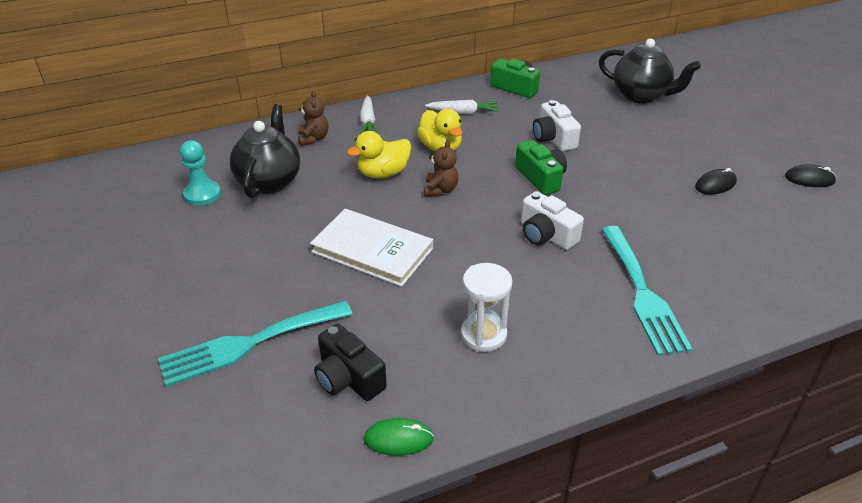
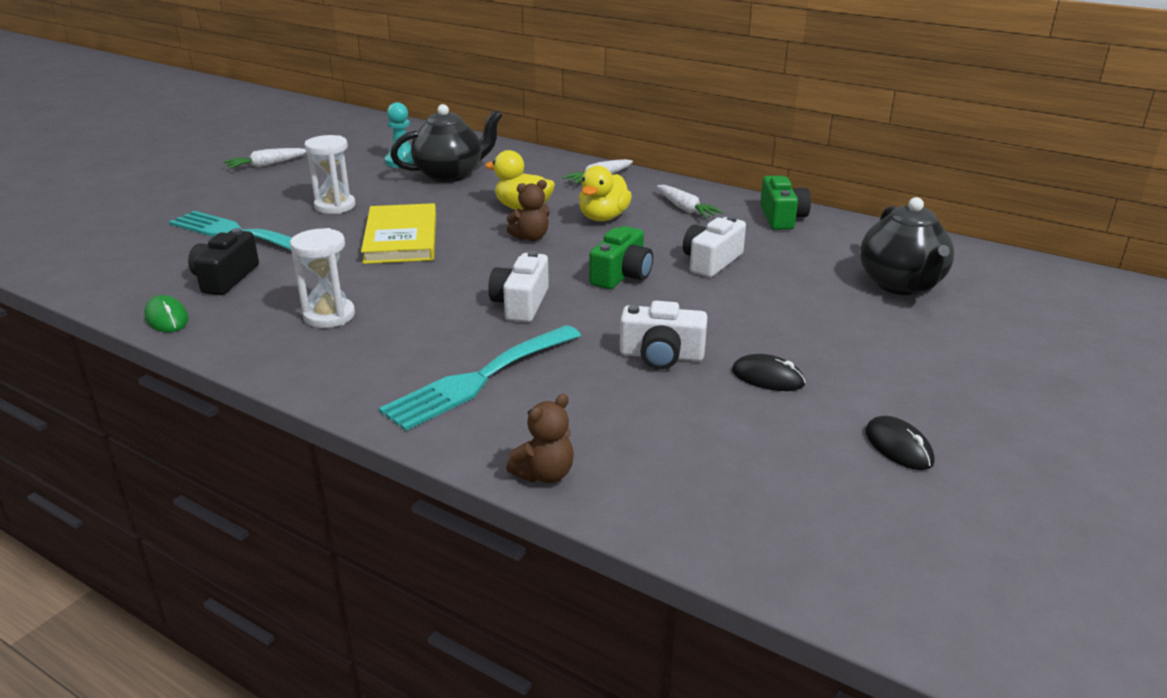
camera: 55 degrees right, 10 degrees down
brown teddy bear [298,91,328,146] -> brown teddy bear moved to [506,394,574,483]
white book [310,209,433,287] -> yellow book [361,203,436,264]
none -> white carrot [224,148,307,169]
none -> white hourglass [304,135,356,214]
none -> white camera [620,301,707,369]

